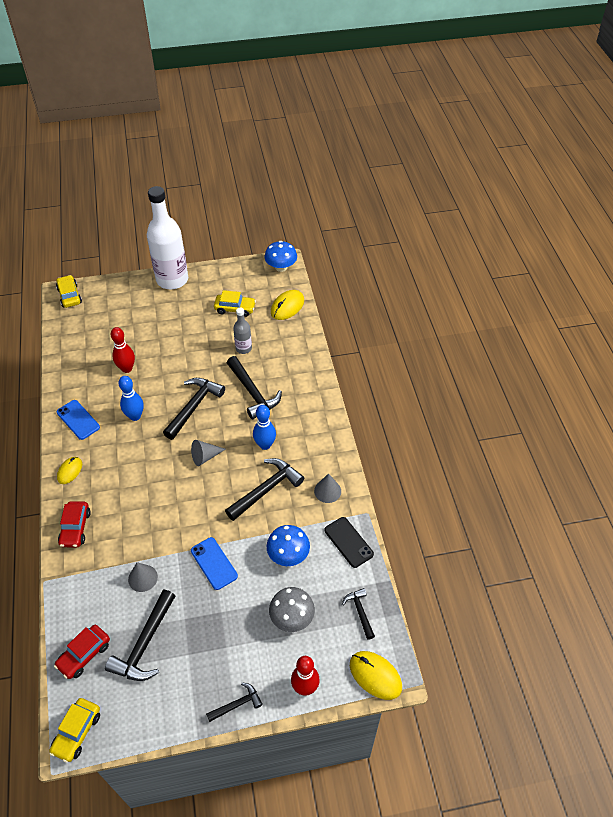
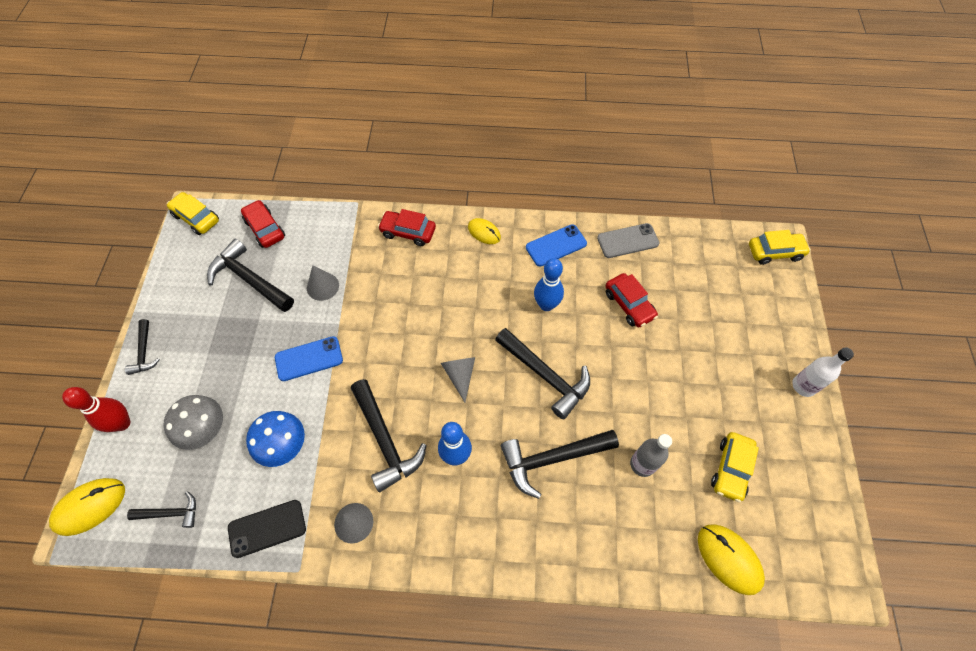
camera: 105 degrees right, 10 degrees up
red bowling pin [111,327,135,373] -> red car [606,273,658,328]
white bottle [147,186,188,289] -> white bottle [792,347,854,397], size x0.47
blue mushroom [265,241,297,272] -> none
none -> grey phone [597,223,659,258]

